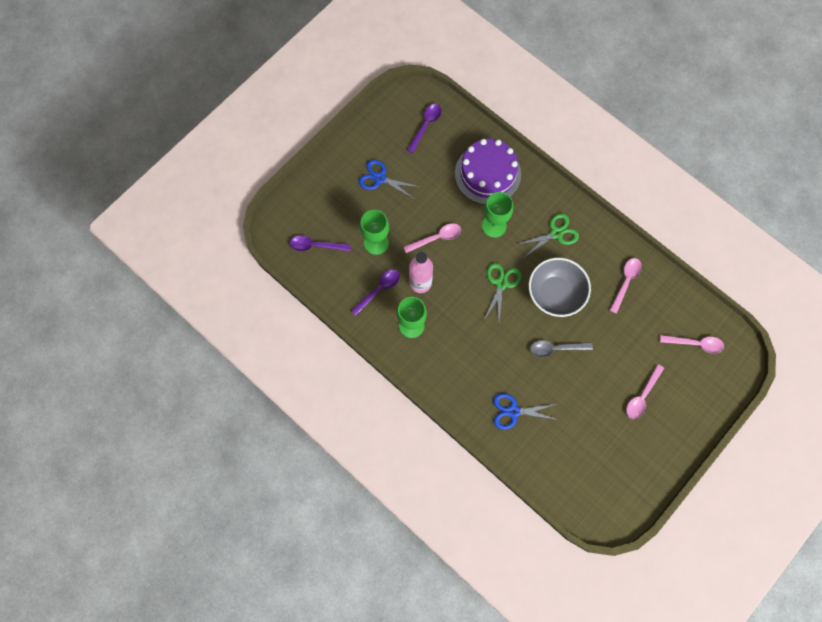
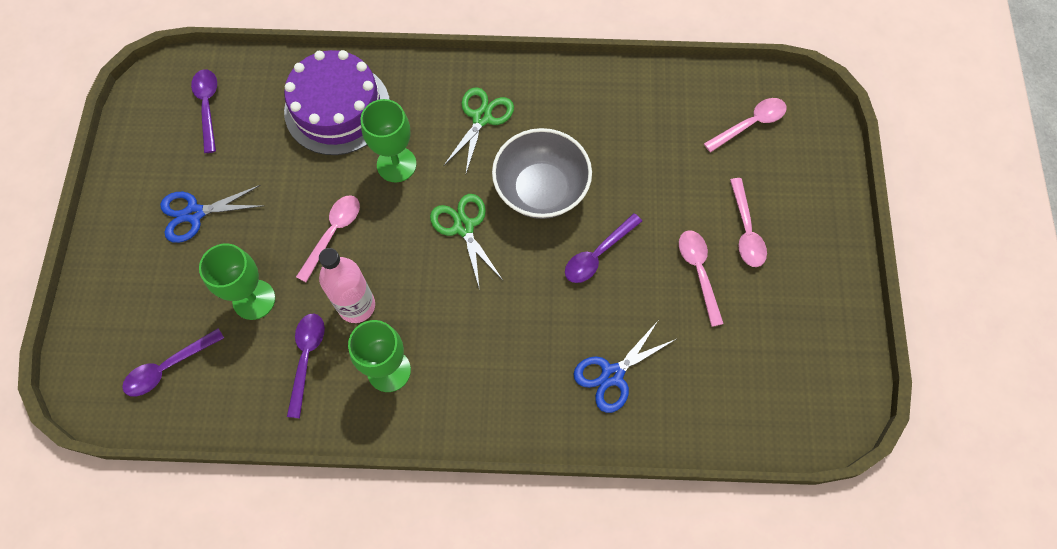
camera: 40 degrees left, 5 degrees down
grey spoon [530,340,593,357] -> purple spoon [565,213,642,283]
pink spoon [609,258,642,314] -> pink spoon moved to [679,231,724,327]

